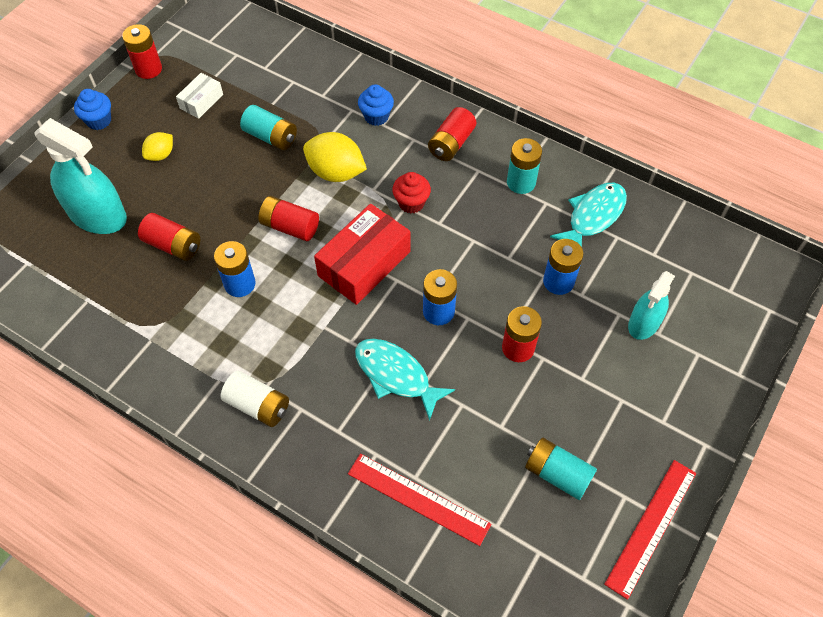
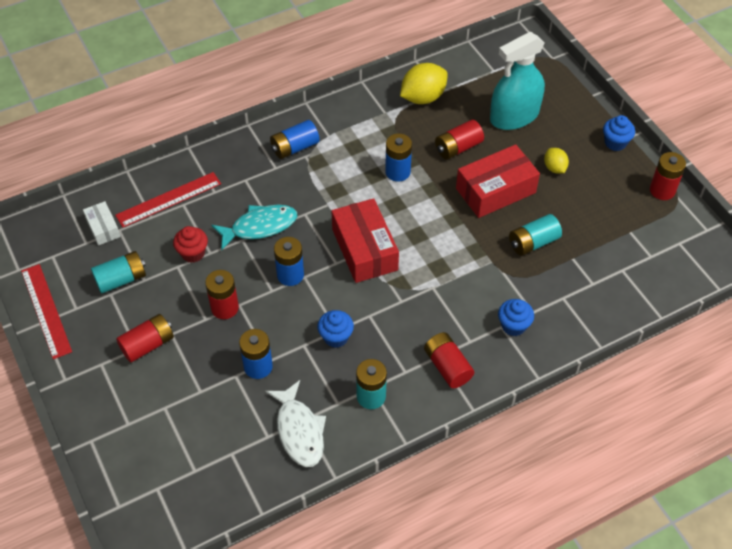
camera: 120 degrees right, 5 degrees down
white box [176,73,223,119] -> white box moved to [83,201,121,246]
white battery [221,371,289,427] -> blue battery [270,120,319,159]
red battery [258,196,319,241] -> red battery moved to [116,314,174,363]
yellow lemon [303,132,367,182] -> yellow lemon moved to [400,63,448,104]
red cupcake [392,172,431,213] -> red cupcake moved to [173,226,208,263]
turquoise fish [550,183,627,247] -> white fish [266,380,326,467]
turquoise spray bottle [628,271,675,340] -> none
none -> blue cupcake [317,310,354,348]
none -> red box [456,144,540,218]

